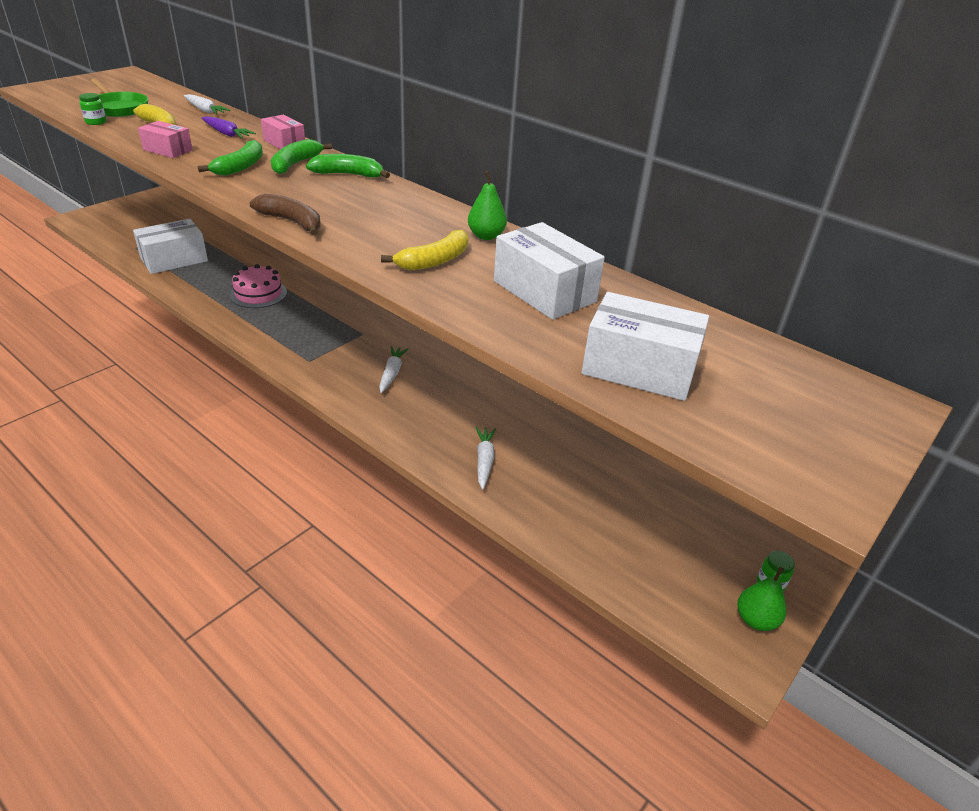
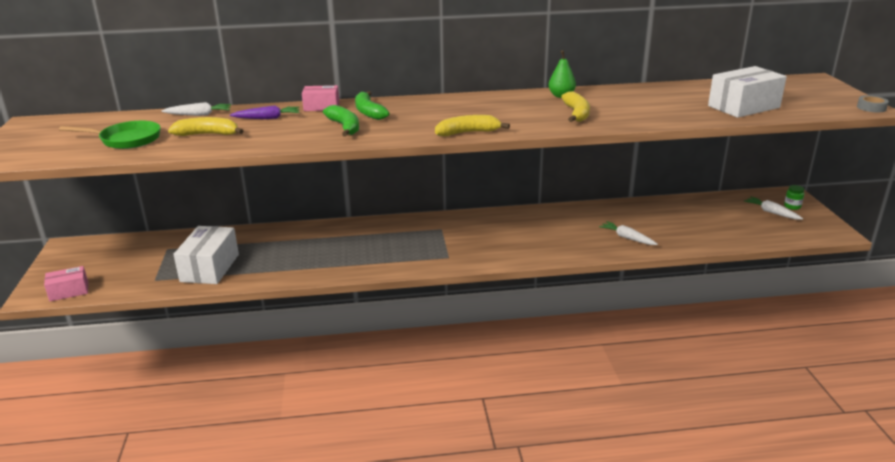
camera: 45 degrees left, 10 degrees down
green jar [79,93,106,125] -> none
pink box [138,121,193,158] -> pink box moved to [44,266,88,301]
pink cake [230,264,287,308] -> none
brown banana [250,194,321,235] -> yellow banana [435,115,510,136]
green banana [306,154,390,178] -> none
white carrot [379,346,408,393] -> white carrot moved to [744,197,803,220]
white box [494,222,605,320] -> none
green pear [737,567,786,631] -> none
none -> grey tape [857,95,889,113]

